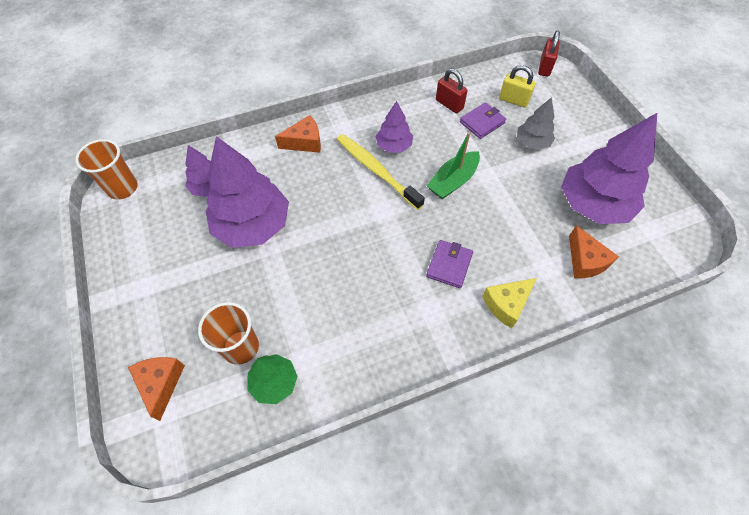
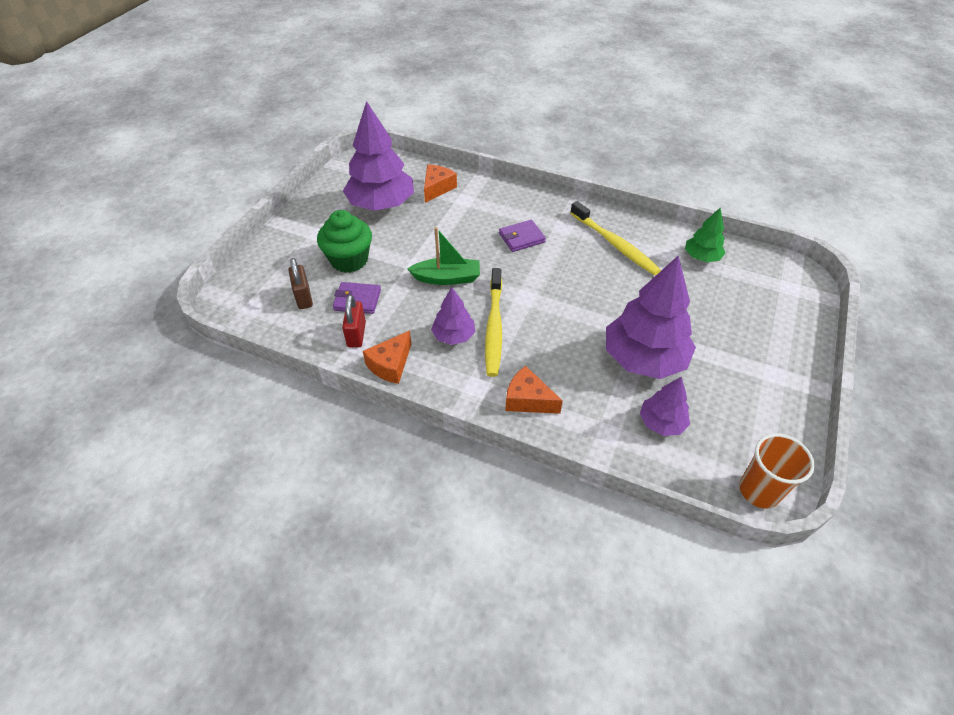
camera: 135 degrees left, 10 degrees down
orange cheese [128,357,185,421] -> orange cheese moved to [363,330,411,384]
orange cup [198,302,259,365] -> none
yellow cheese [482,278,537,328] -> none
yellow padlock [499,65,535,107] -> brown padlock [288,258,313,309]
grey tree [517,97,555,150] -> green cupcake [317,210,372,273]
red padlock [538,31,560,77] -> none
none -> yellow toothbrush [570,201,661,275]

